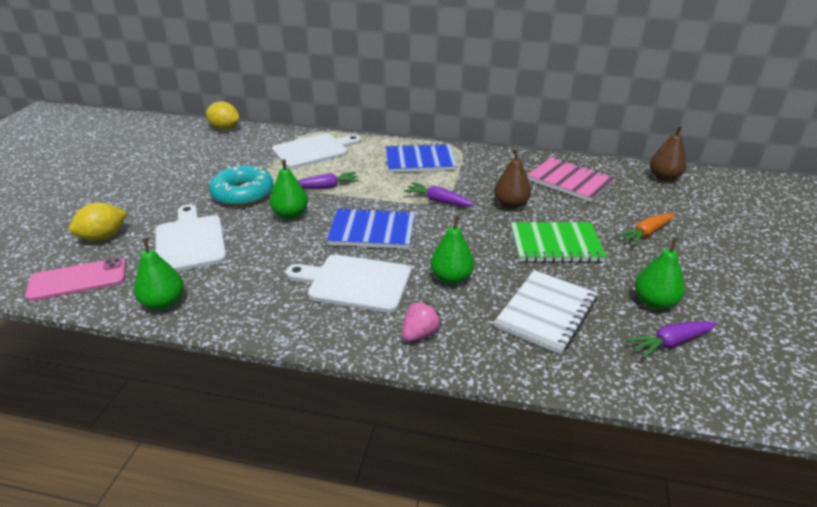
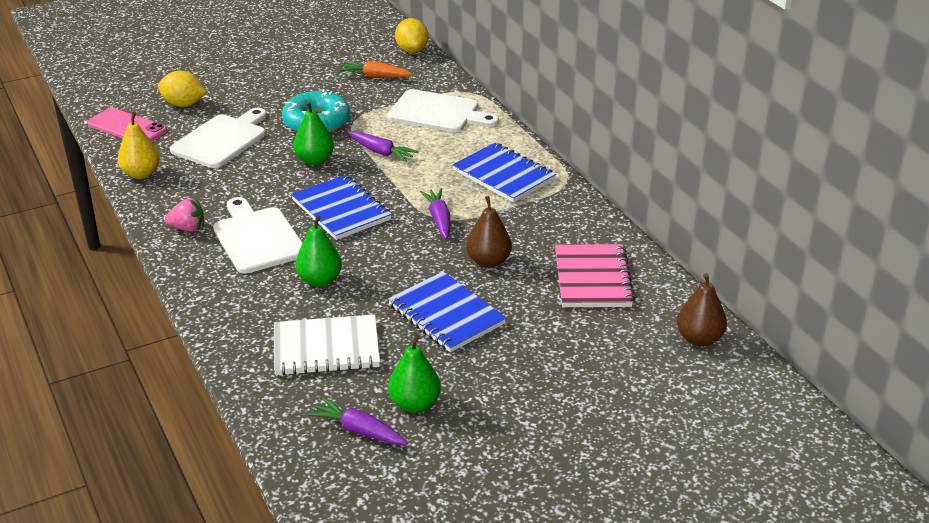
camera: 50 degrees right, 0 degrees up
green pear [134,238,184,310] -> yellow pear [118,112,160,179]
pink strawberry [402,300,442,342] -> pink strawberry moved to [165,199,204,232]
green notebook [511,222,606,262] -> blue notebook [388,272,506,353]
orange carrot [617,213,675,246] -> orange carrot moved to [339,61,413,77]

